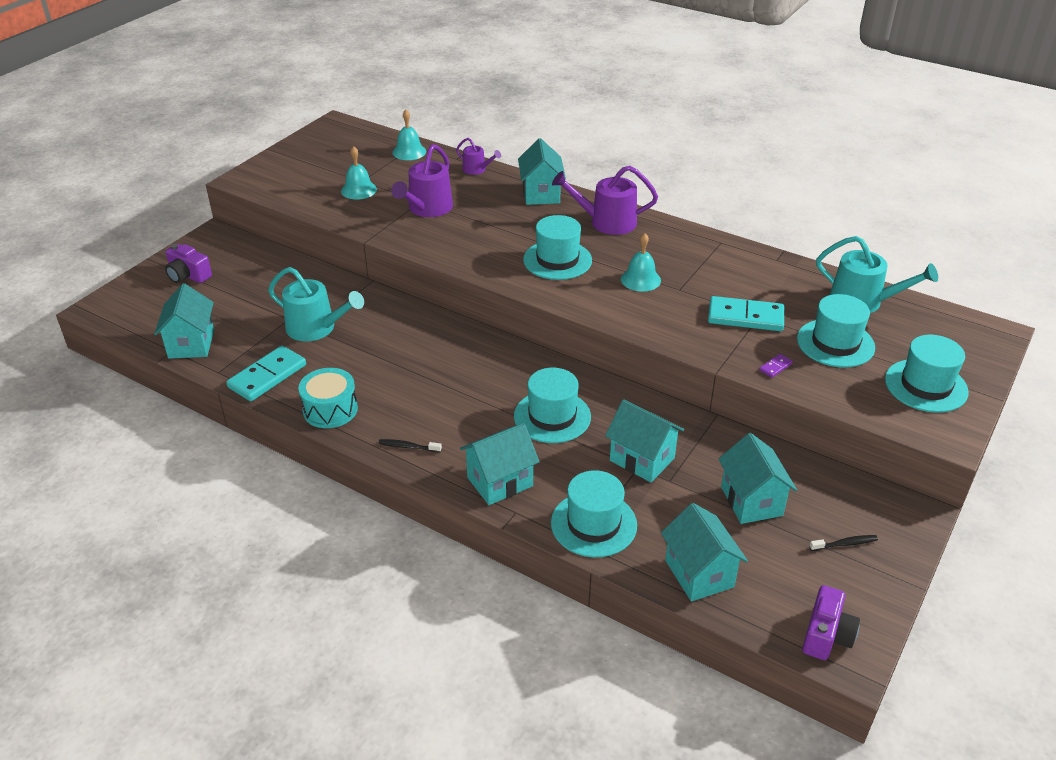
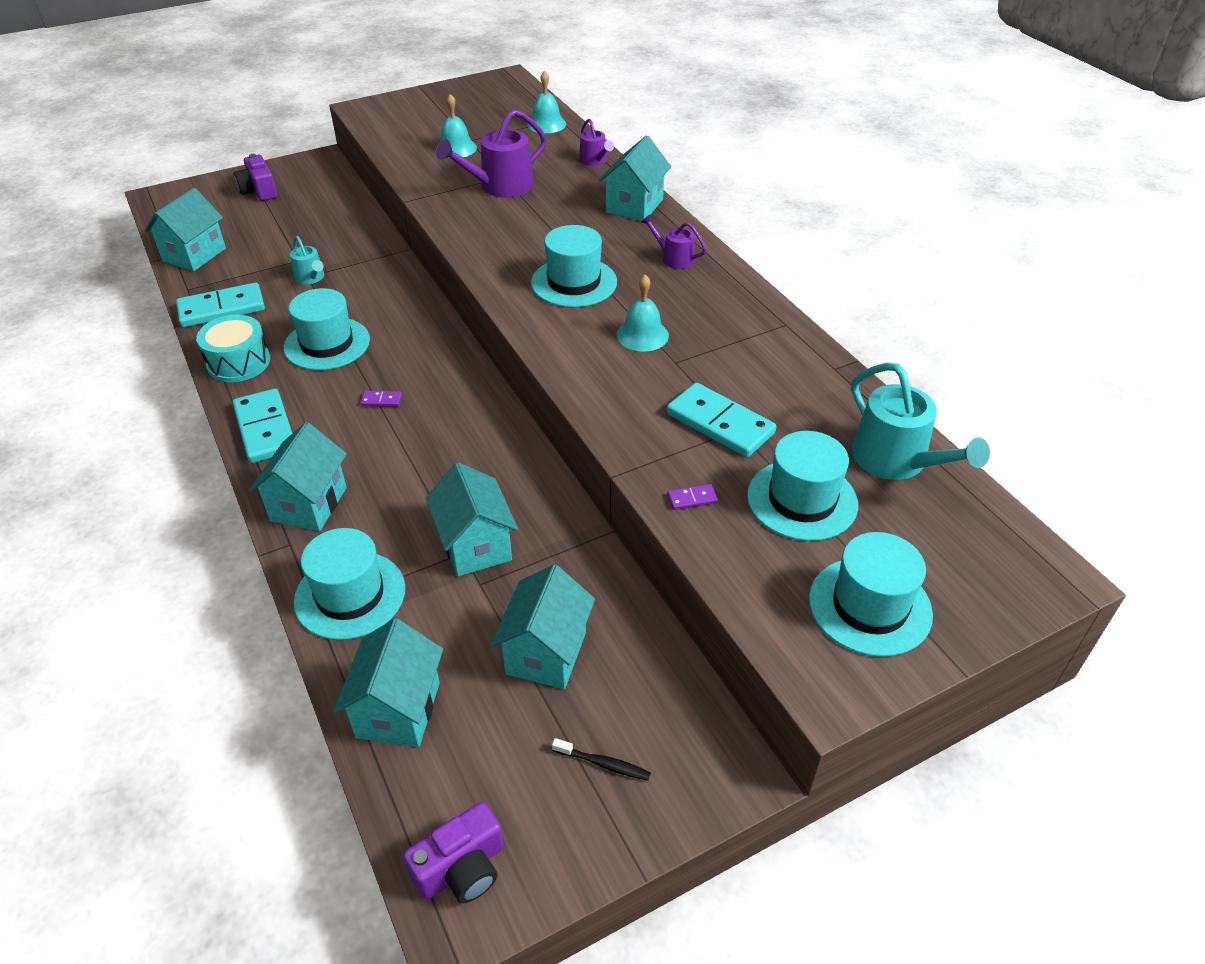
camera: 30 degrees right, 5 degrees up
turquoise watering can [268,267,364,342] -> turquoise watering can [290,236,324,284], size x0.55
black toothbrush [378,439,442,453] -> turquoise domino [233,388,292,463]
turquoise house [460,423,539,505] -> turquoise house turned 75 degrees counterclockwise [249,422,347,531]
turquoise hat [514,368,591,443] -> turquoise hat moved to [284,288,370,370]
purple watering can [552,166,658,235] -> purple watering can [641,214,706,269], size x0.55
none -> purple domino [361,391,402,407]

